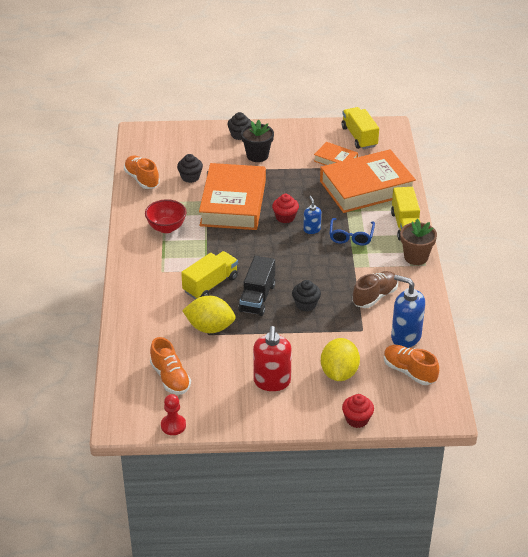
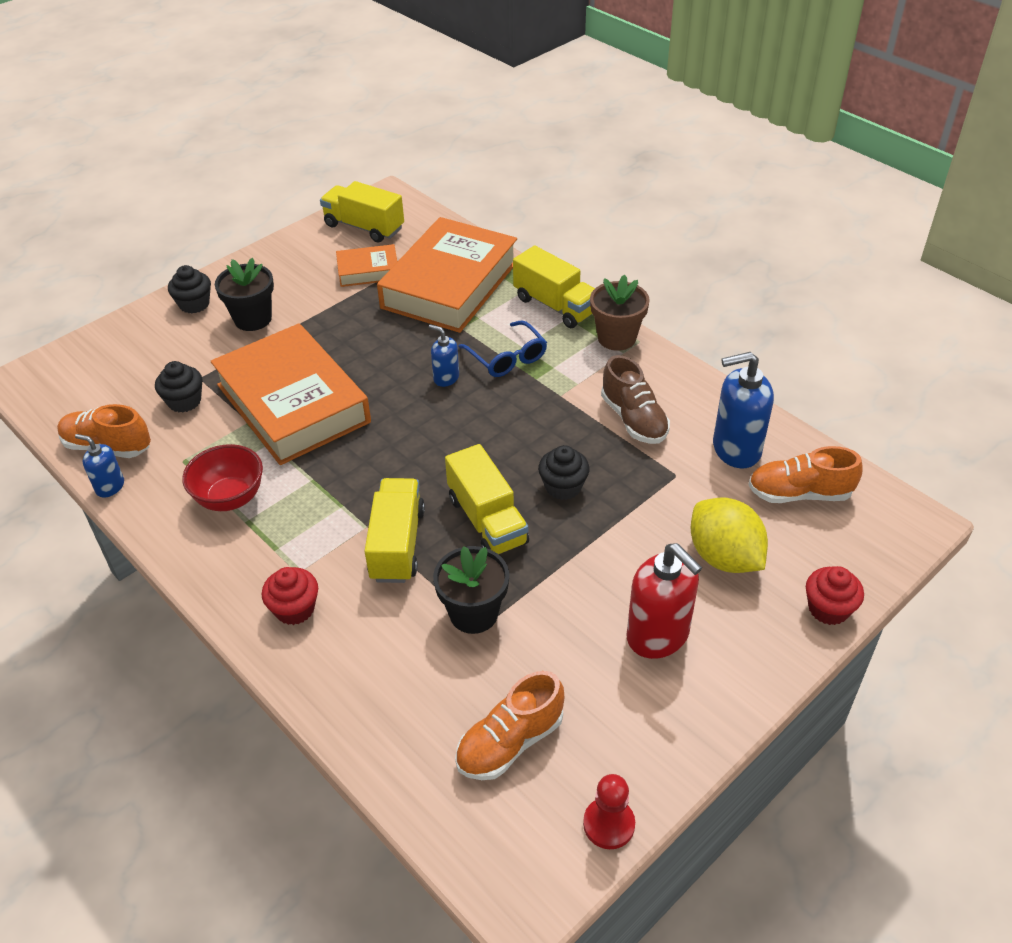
camera: 40 degrees left, 5 degrees up
orange shoe [150,337,191,395] -> orange shoe turned 120 degrees clockwise [455,671,564,780]
yellow lemon [182,296,236,333] -> black flower pot [433,546,509,634]
black truck [238,256,275,316] -> yellow truck [445,444,529,554]
red cupcake [272,194,299,223] -> red cupcake moved to [262,567,318,625]
brown shoe [352,271,398,308] -> brown shoe turned 150 degrees clockwise [601,355,670,444]
none -> blue soap dispenser [75,434,124,497]

